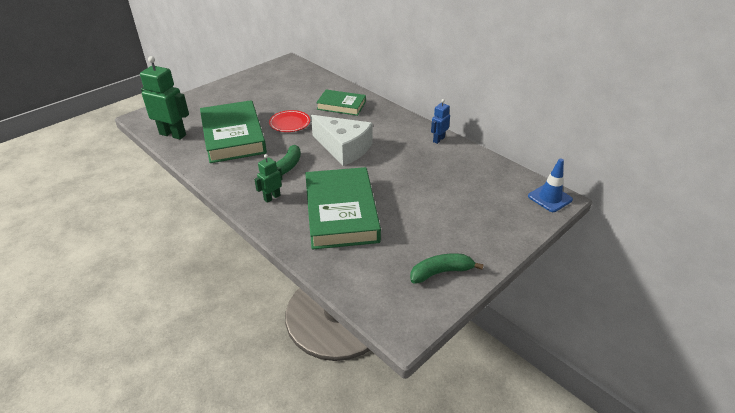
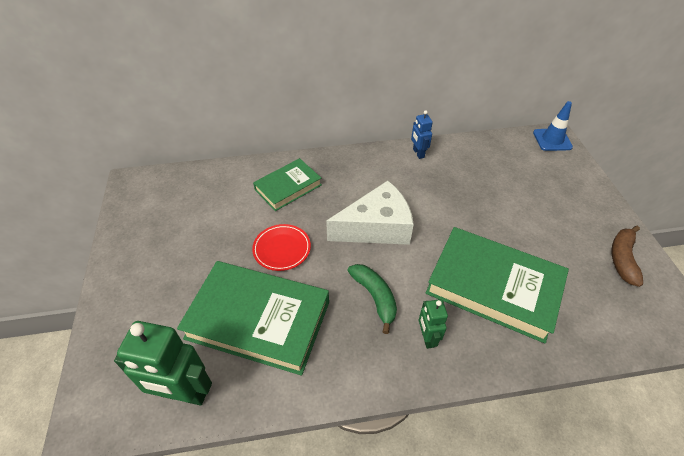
camera: 55 degrees left, 10 degrees up
green robot [140,56,189,140] -> green robot turned 135 degrees counterclockwise [114,321,212,406]
green banana [410,254,484,283] -> brown banana [611,226,643,287]

